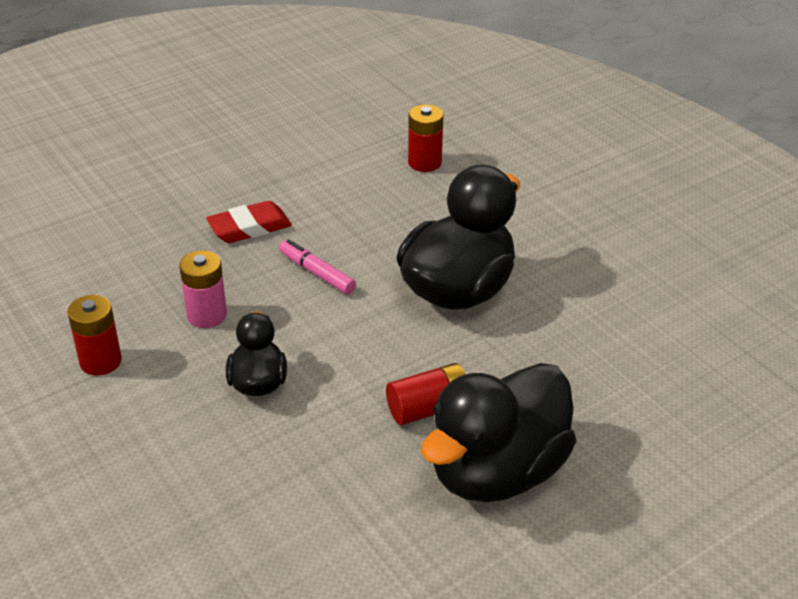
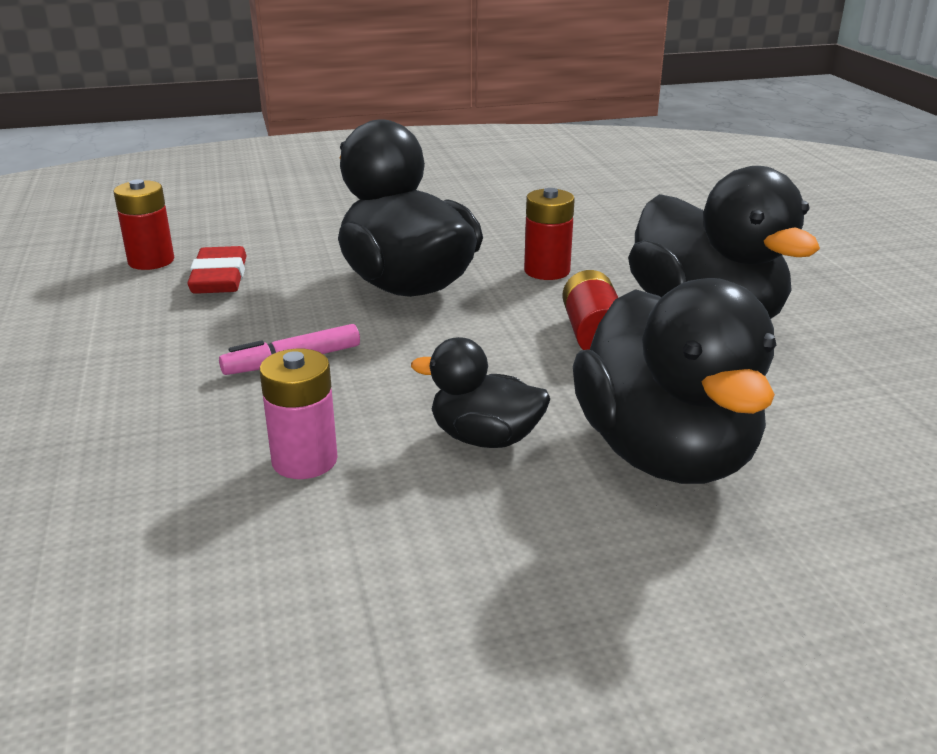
camera: 70 degrees left, 10 degrees down
red battery [67,295,122,375] -> red battery moved to [524,188,575,280]
red eraser [206,201,292,243] -> red eraser moved to [187,246,247,294]
none -> black duck [573,278,776,484]

